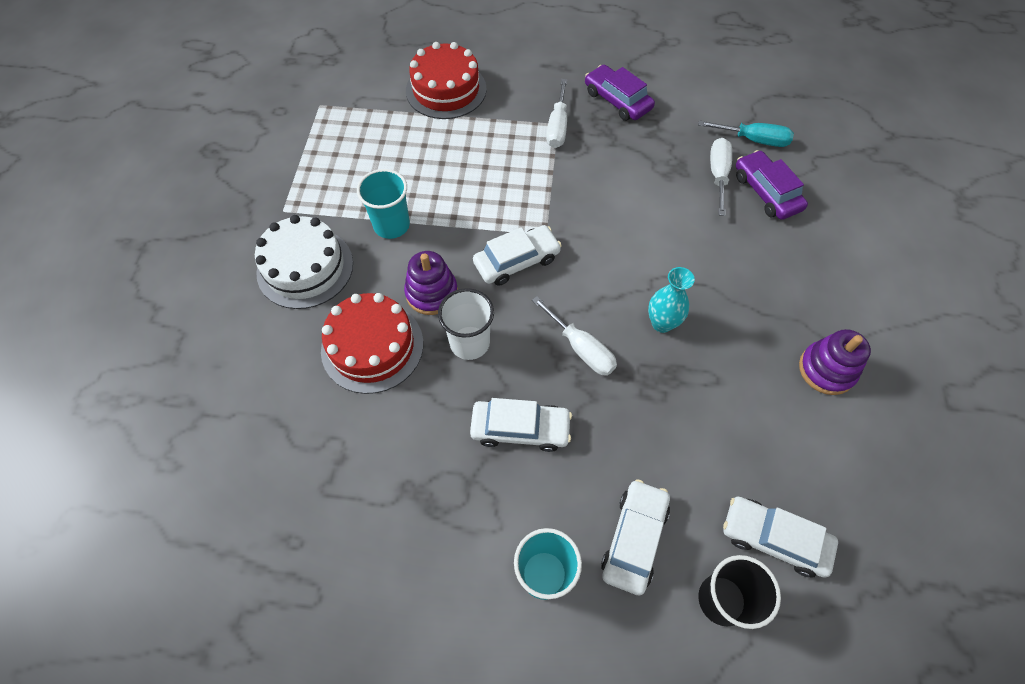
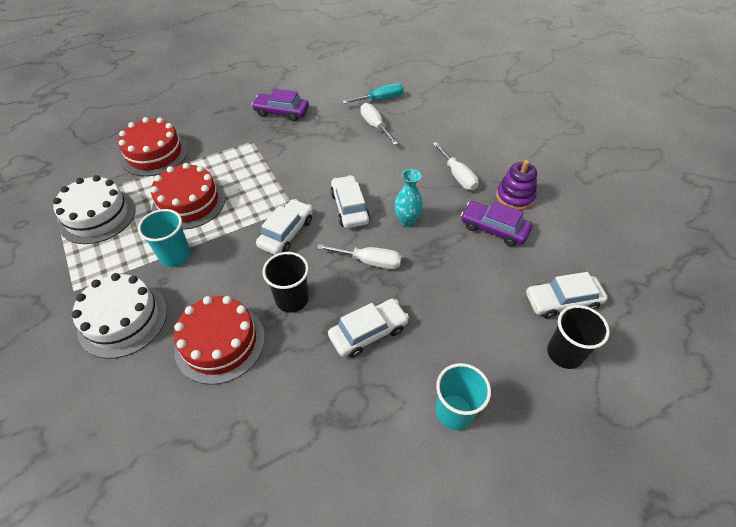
camera: 35 degrees left, 10 degrees down
purple stacking toy [404,251,458,315] -> none
white cup [438,288,494,360] -> black cup [262,252,309,313]
white screwdriver [546,79,567,148] -> white screwdriver moved to [433,142,479,190]
white car [601,479,670,595] -> white car moved to [330,175,370,228]
purple car [736,150,808,220] -> purple car moved to [461,201,532,246]
none -> white cake [53,175,136,244]
none -> red cake [151,163,225,230]

